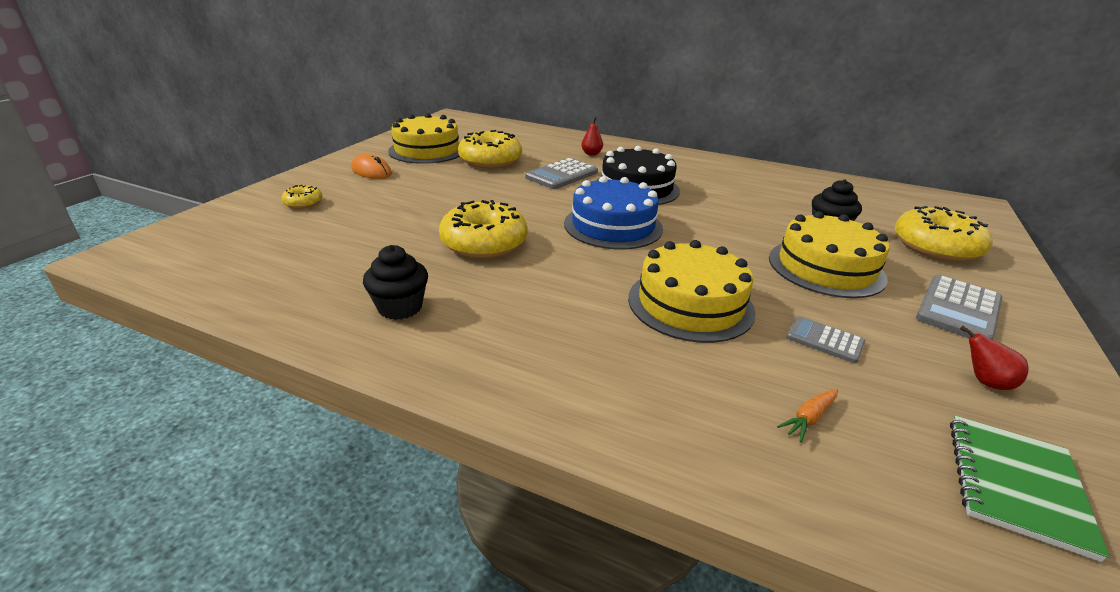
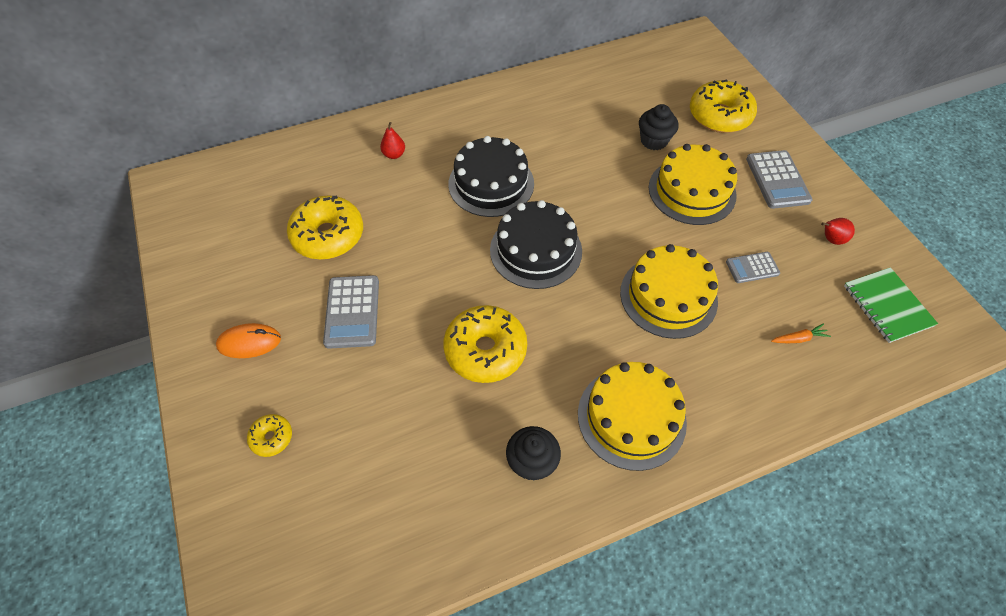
camera: 45 degrees left, 25 degrees up
yellow cake [388,113,460,164] -> yellow cake moved to [578,362,687,471]
grey calculator [525,158,598,189] -> grey calculator moved to [323,275,379,349]
blue cake [564,176,663,250] -> black cake [490,200,582,289]
orange carrot [777,389,838,442] -> orange carrot turned 105 degrees counterclockwise [771,324,831,343]

